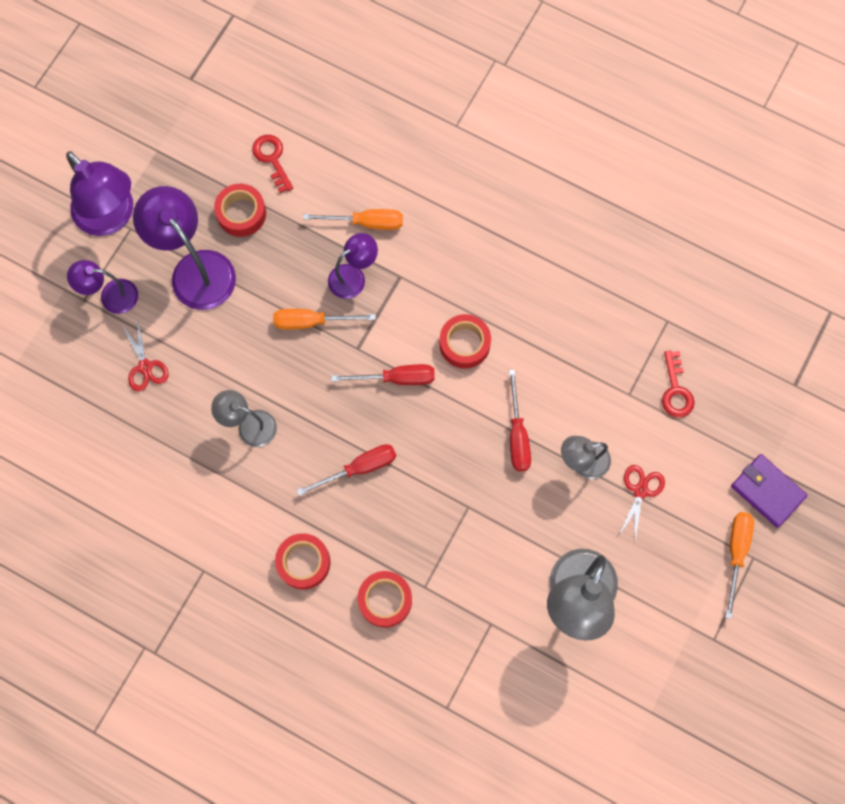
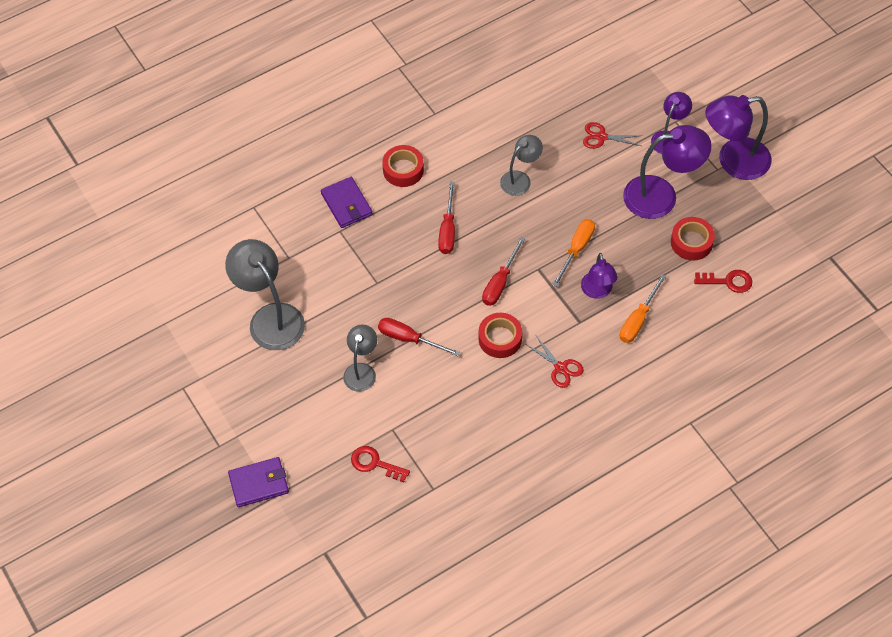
camera: 120 degrees right, 15 degrees down
red tape [358,571,412,627] -> purple wallet [321,177,373,228]
red scissors [618,465,665,540] -> red scissors moved to [526,336,584,388]
orange screwdriver [725,512,754,619] -> none

